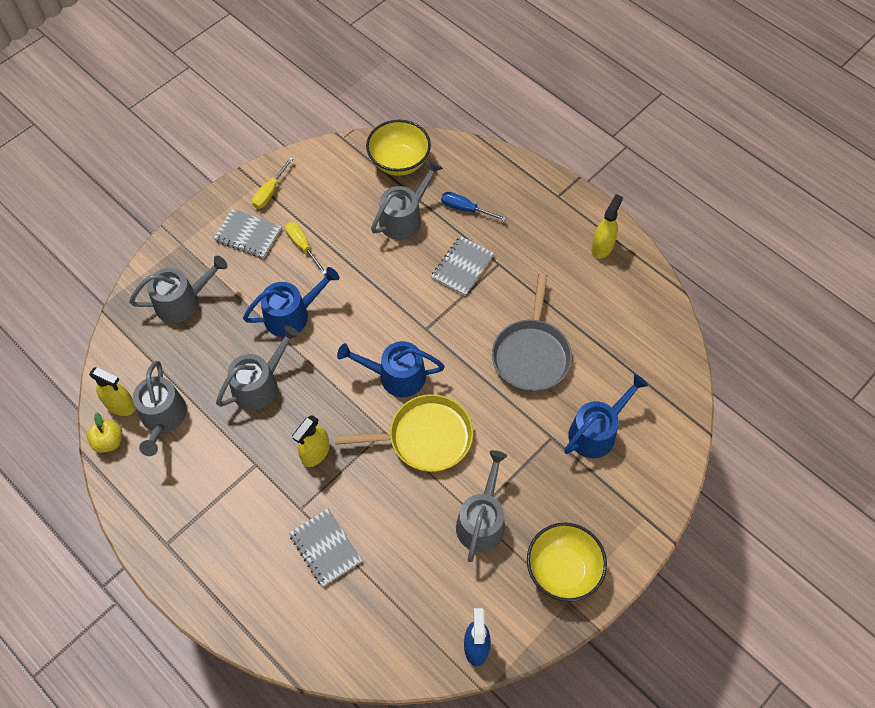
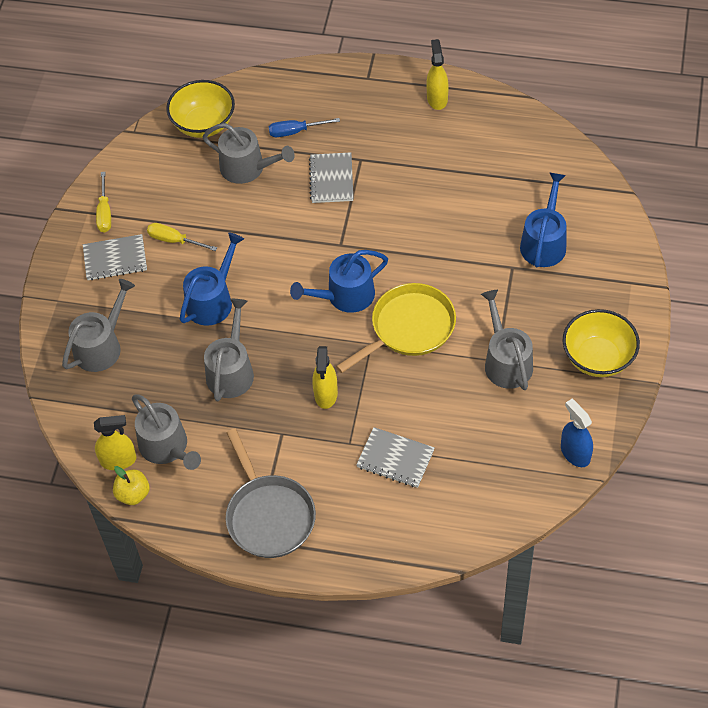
camera: 30 degrees left, 5 degrees down
grey watering can [371,160,443,240] -> grey watering can turned 105 degrees clockwise [202,123,295,184]
grey pan [492,273,572,392] -> grey pan moved to [226,429,316,558]

